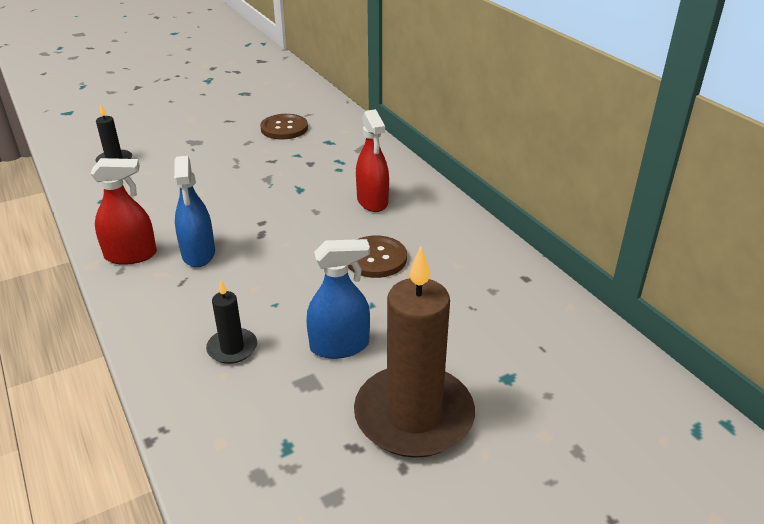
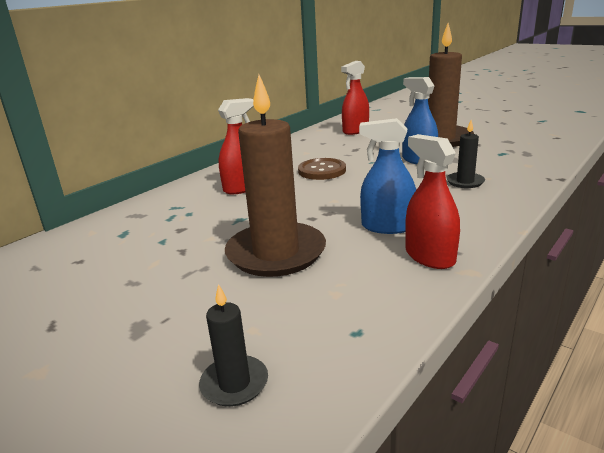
camera: 110 degrees left, 10 degrees down
blue spray bottle [174,156,215,267] -> blue spray bottle turned 135 degrees counterclockwise [359,118,416,234]
brown button [260,114,308,139] -> none
none -> brown candle [225,75,326,277]
none -> red spray bottle [341,61,369,135]

